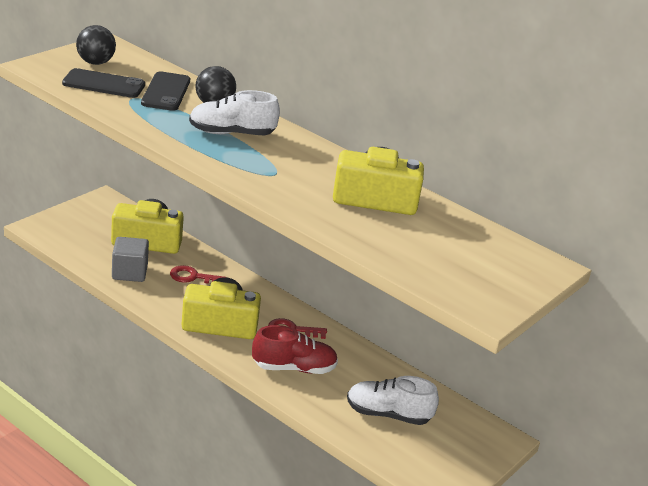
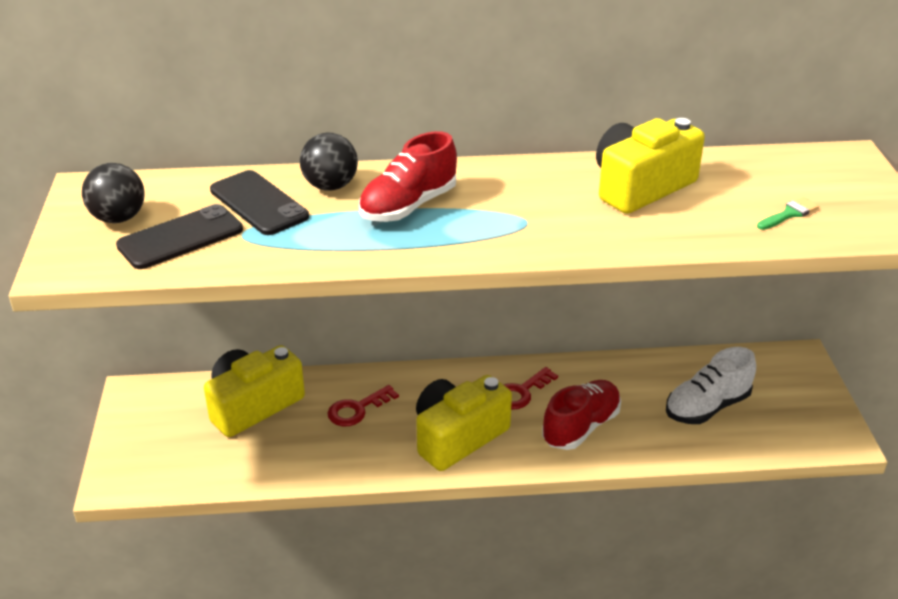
camera: 40 degrees left, 5 degrees up
grey cube [112,237,149,282] -> none
white shoe [189,90,280,135] -> red shoe [359,131,457,222]
none -> green brush [757,197,819,230]

